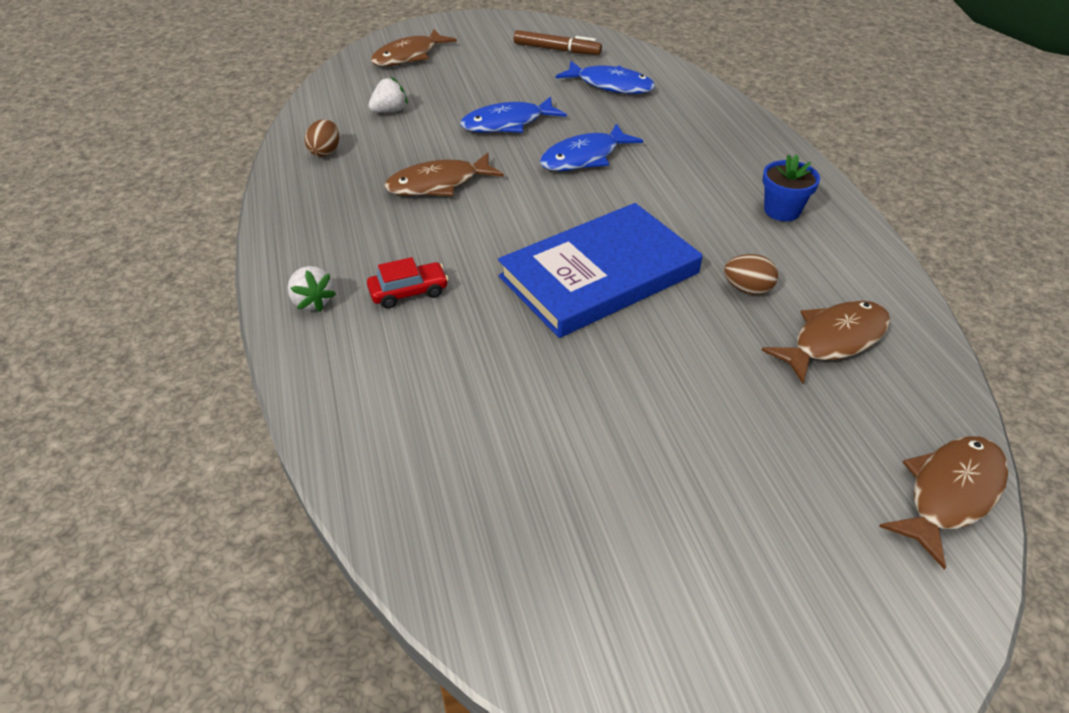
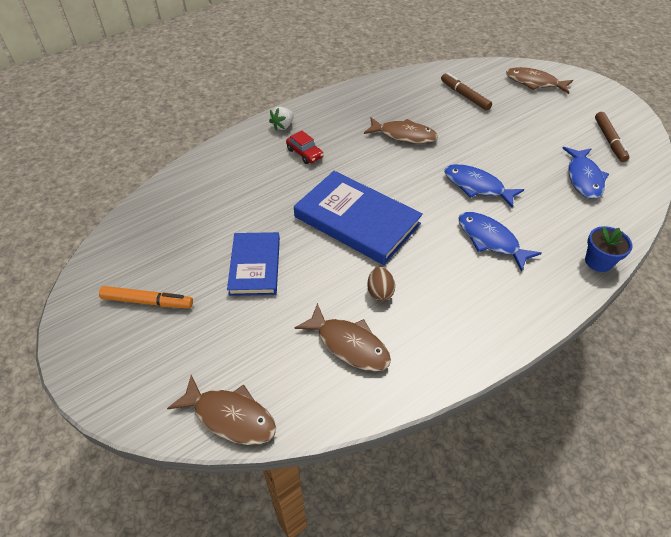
camera: 70 degrees right, 5 degrees up
brown egg [305,119,339,157] -> none
white strawberry [368,77,408,112] -> brown marker [441,73,492,110]
brown fish [385,153,504,196] -> brown fish turned 150 degrees clockwise [364,117,438,144]
blue fish [460,96,567,133] -> blue fish moved to [458,212,541,272]
blue flower pot [762,154,820,221] -> blue flower pot moved to [585,226,633,272]
none -> orange marker [99,286,193,308]
none -> blue book [227,232,280,296]

